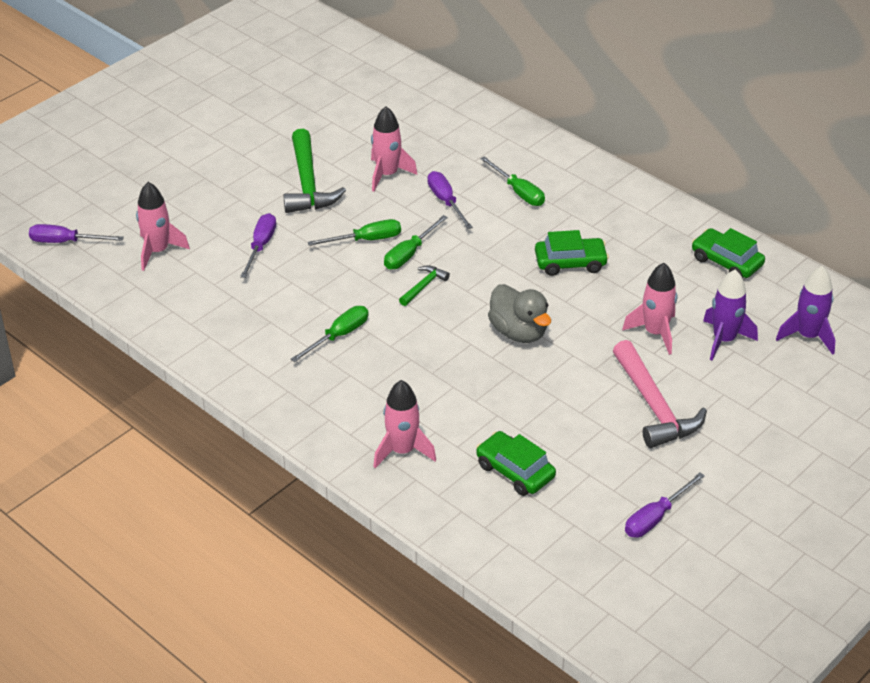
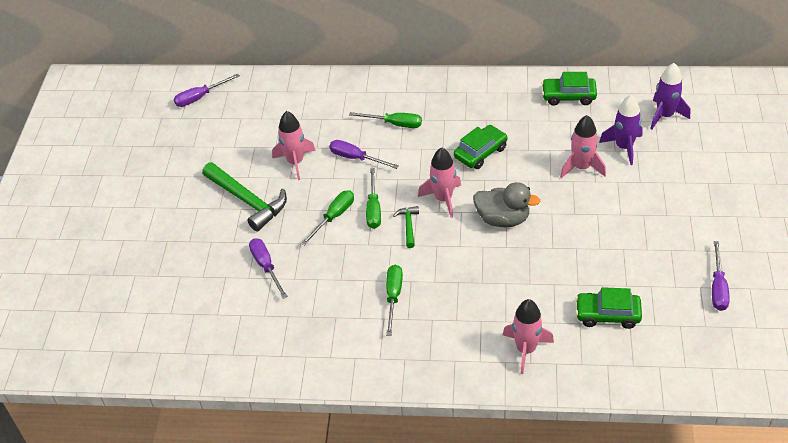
camera: 35 degrees left, 5 degrees up
purple screwdriver [29,224,124,243] -> purple screwdriver moved to [174,74,239,107]
pink rocket [136,182,190,271] -> pink rocket moved to [418,147,461,218]
pink hammer [613,340,707,448] -> none

